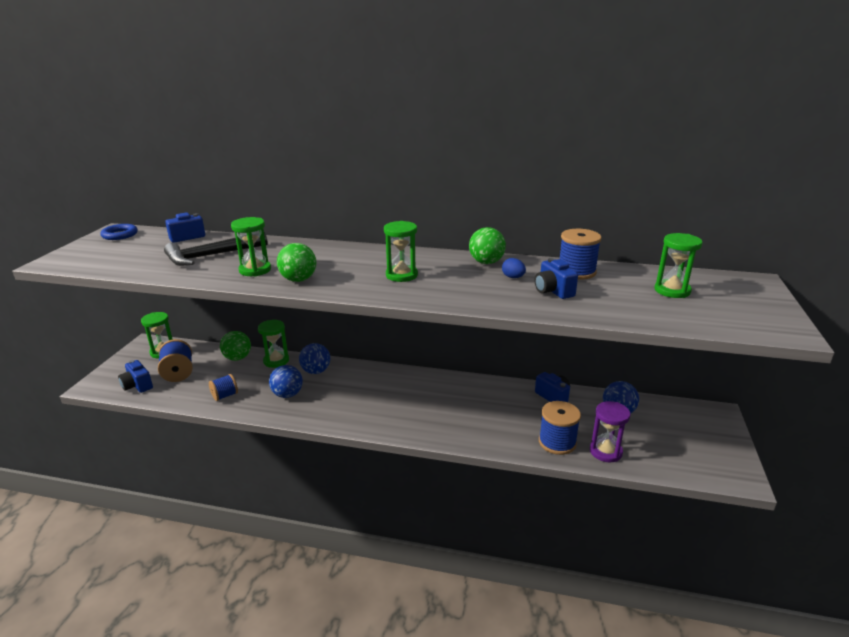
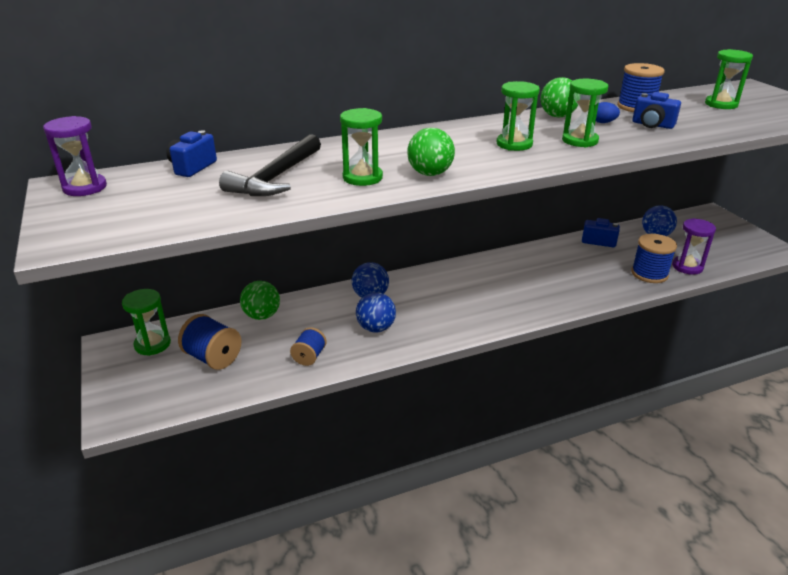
camera: 35 degrees left, 5 degrees up
blue ring [101,224,138,240] -> purple hourglass [43,116,107,196]
blue camera [118,360,153,393] -> none
green hourglass [258,320,289,368] -> green hourglass moved to [562,79,608,147]

